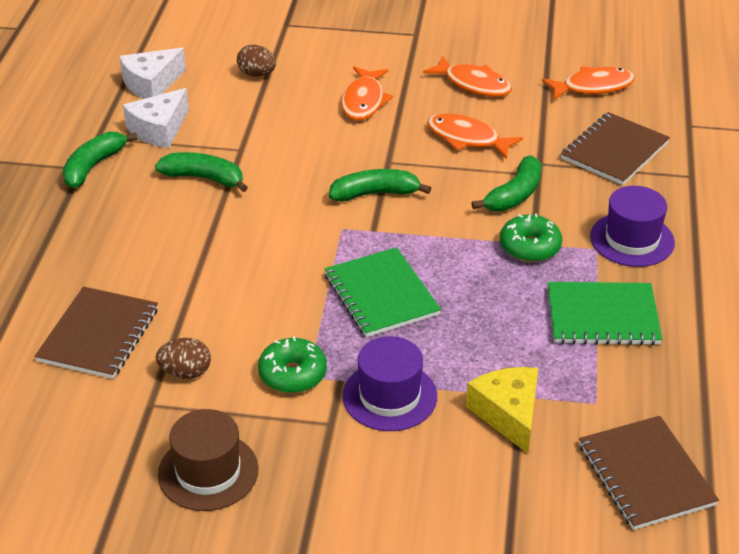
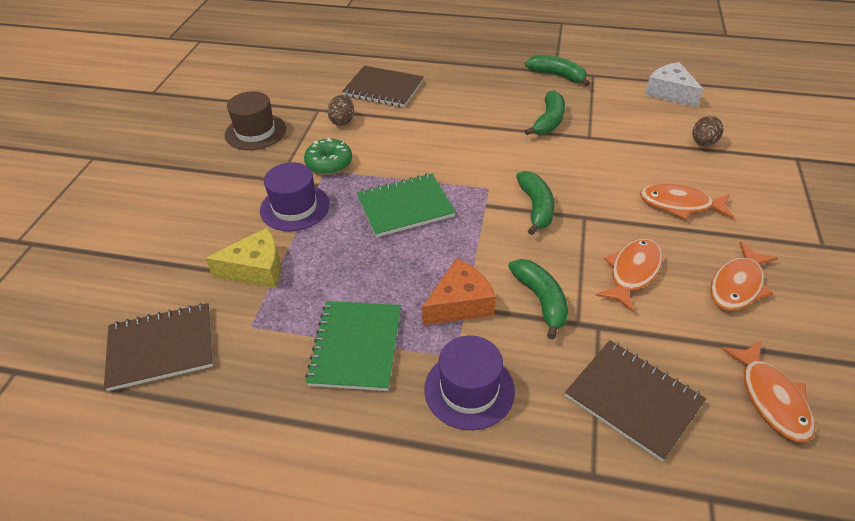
camera: 95 degrees right, 5 degrees up
white cheese [123,88,189,148] -> none
green banana [471,156,541,211] -> green banana turned 150 degrees counterclockwise [508,259,568,340]
green donut [500,214,562,262] -> orange cheese [422,258,496,325]

